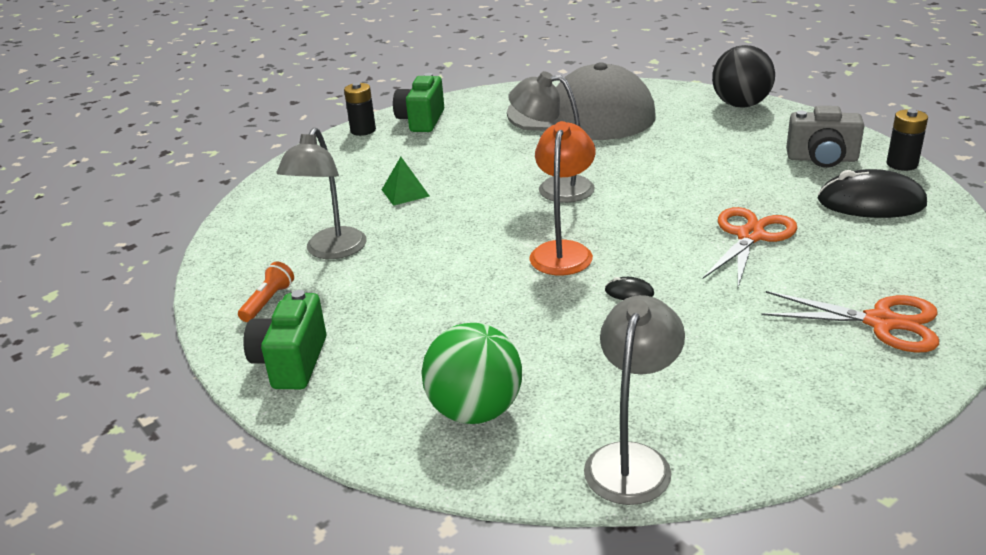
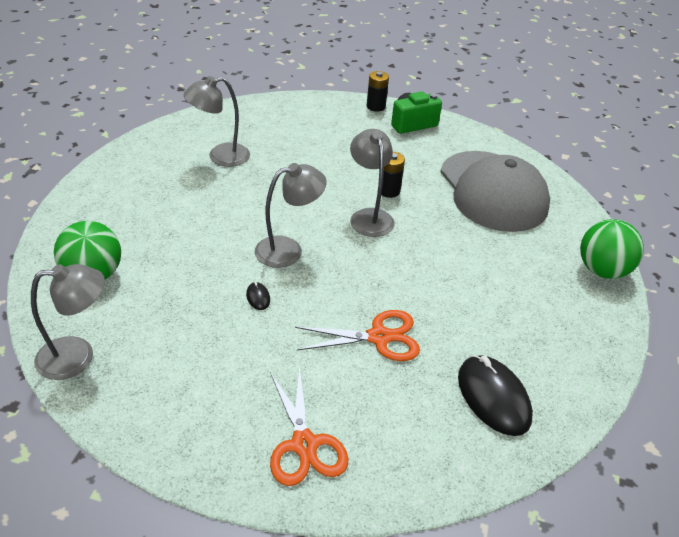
camera: 50 degrees right, 10 degrees up
orange flashlight [238,261,294,322] -> none
green camera [243,290,326,389] -> none
green pyramid [382,157,430,206] -> none
orange lamp [529,121,595,275] -> grey lamp [255,163,327,268]
black ball [712,45,775,108] -> green ball [580,219,644,279]
grey camera [786,106,864,168] -> none
black battery [887,109,928,171] -> black battery moved to [381,152,405,198]

